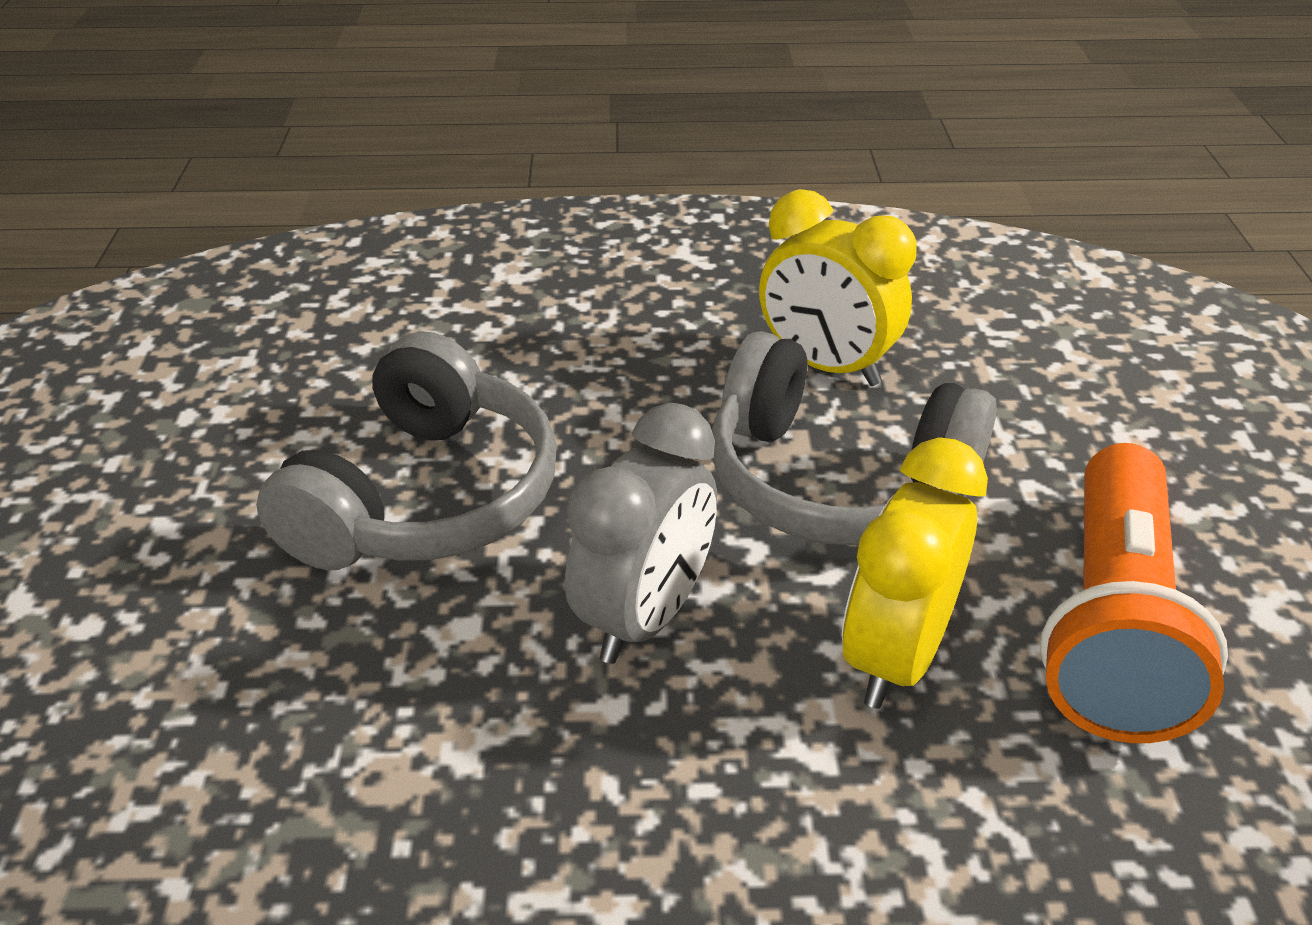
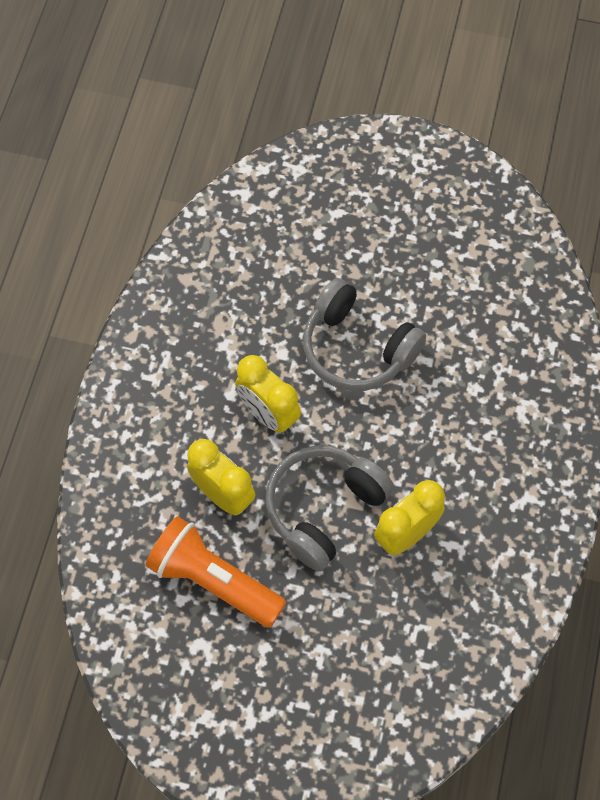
camera: 105 degrees right, 25 degrees up
grey clock [565,403,717,664] -> yellow clock [235,355,301,434]

